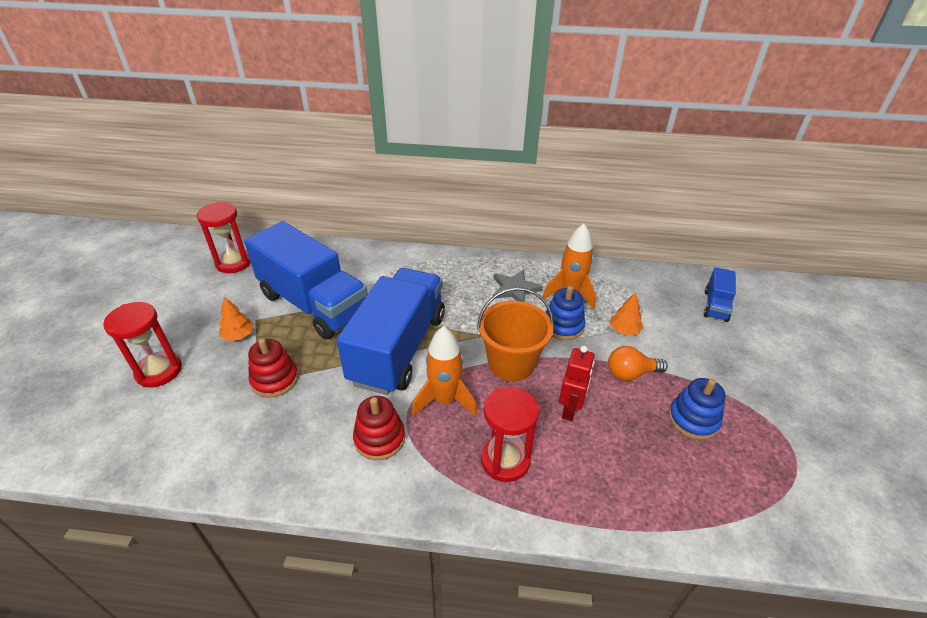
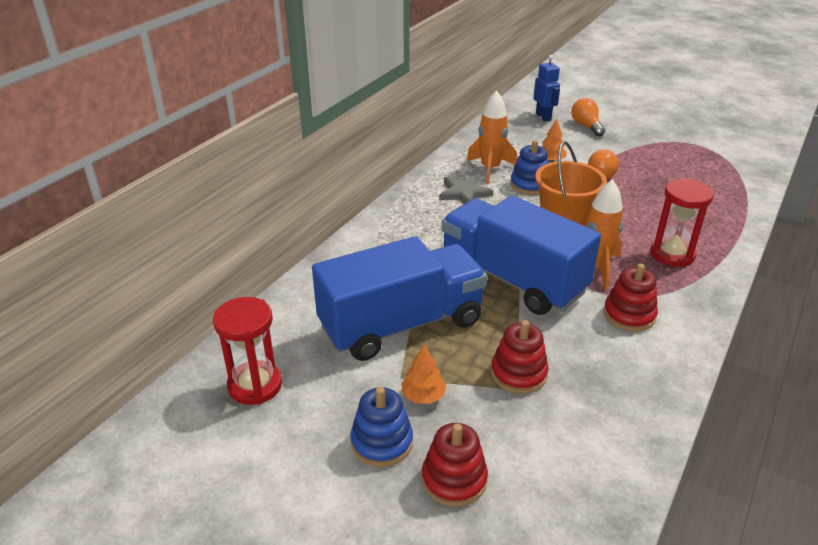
camera: 65 degrees left, 5 degrees down
red hourglass [103,302,182,387] -> red stacking toy [422,423,488,507]
red robot [559,346,595,421] -> none
blue stacking toy [668,378,726,440] -> blue stacking toy moved to [350,387,413,467]
blue truck [704,267,736,322] -> blue robot [533,55,560,121]
none -> orange light bulb [571,98,605,136]

